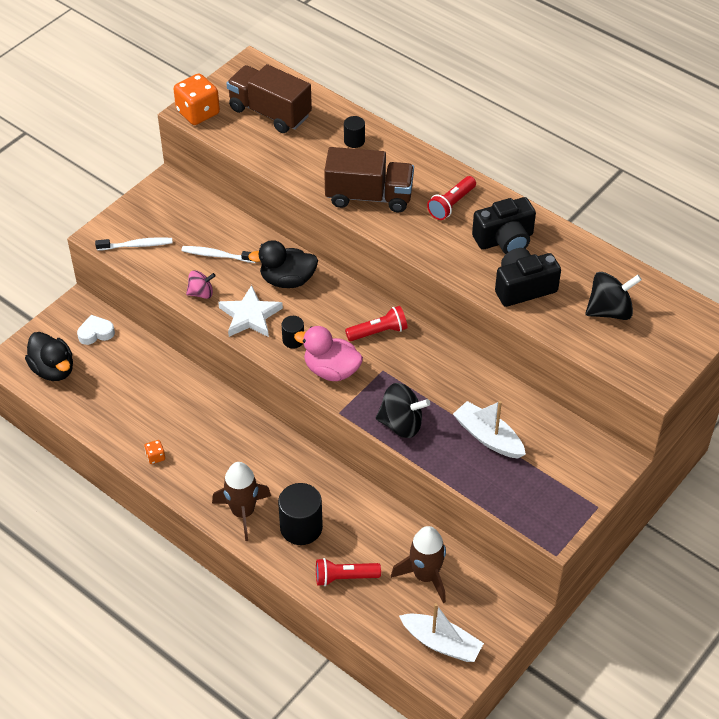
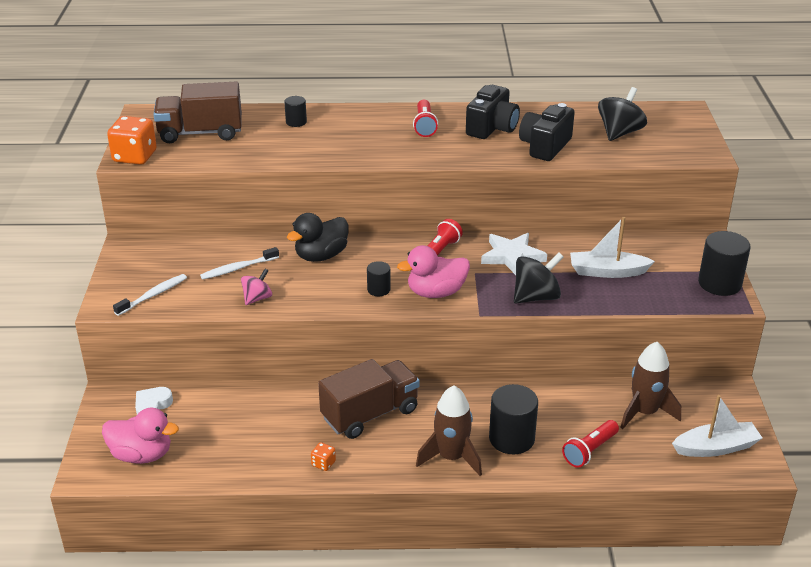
camera: 40 degrees left, 15 degrees down
black duck [25,332,73,381] -> pink duck [102,408,179,464]
white star [218,285,283,337] -> white star moved to [481,233,547,275]
brown truck [324,147,414,212] -> brown truck moved to [318,359,420,439]
none -> black cylinder [698,231,751,296]

